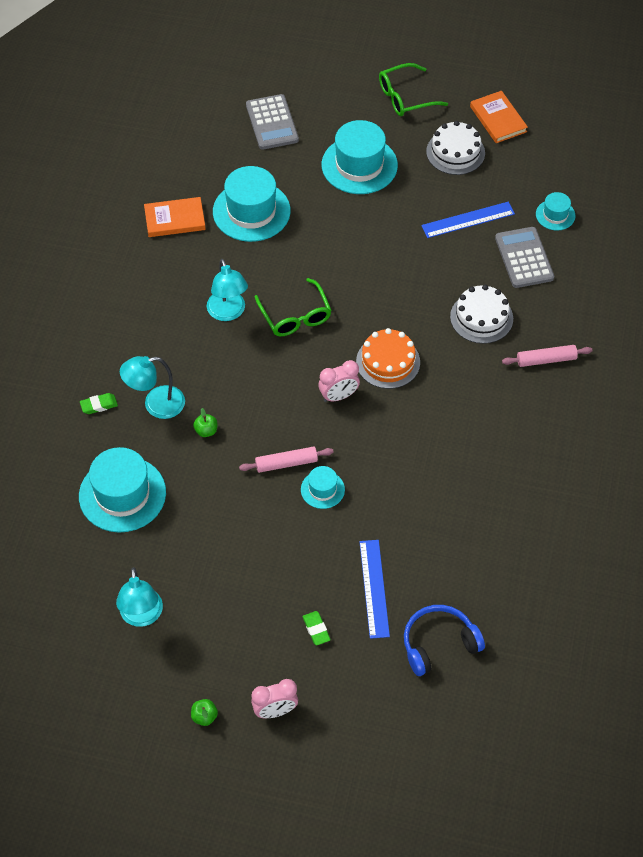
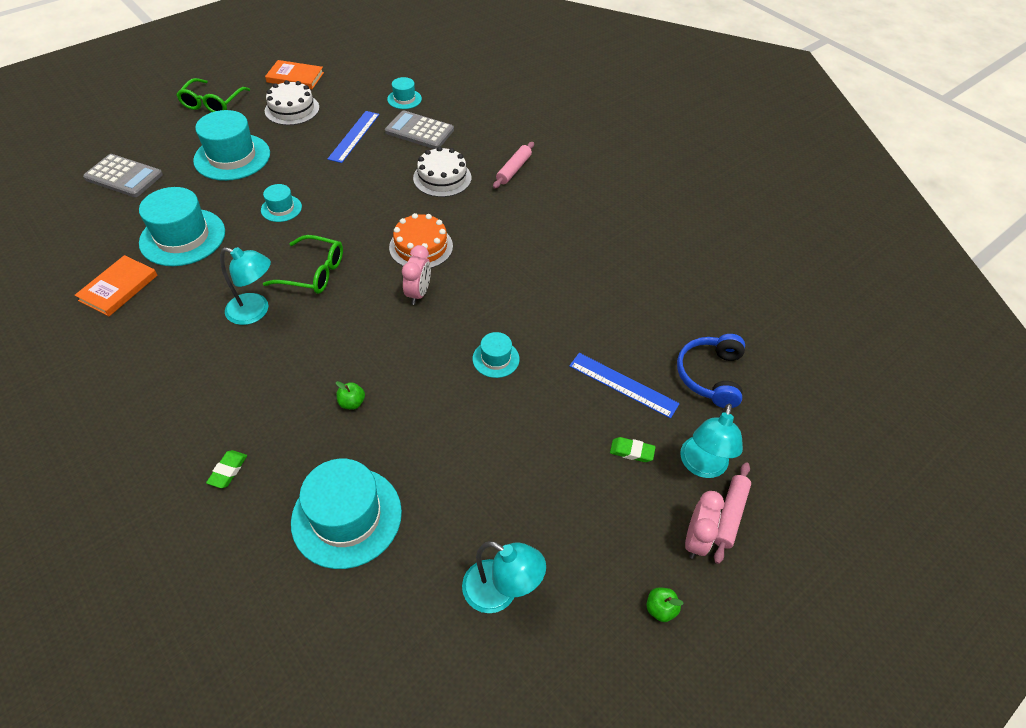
camera: 55 degrees left, 5 degrees down
turquoise lamp [120,356,185,419] -> turquoise lamp moved to [680,404,743,478]
pink rolling pin [239,447,334,473] -> pink rolling pin moved to [714,462,751,564]
none -> turquoise hat [261,184,302,222]

